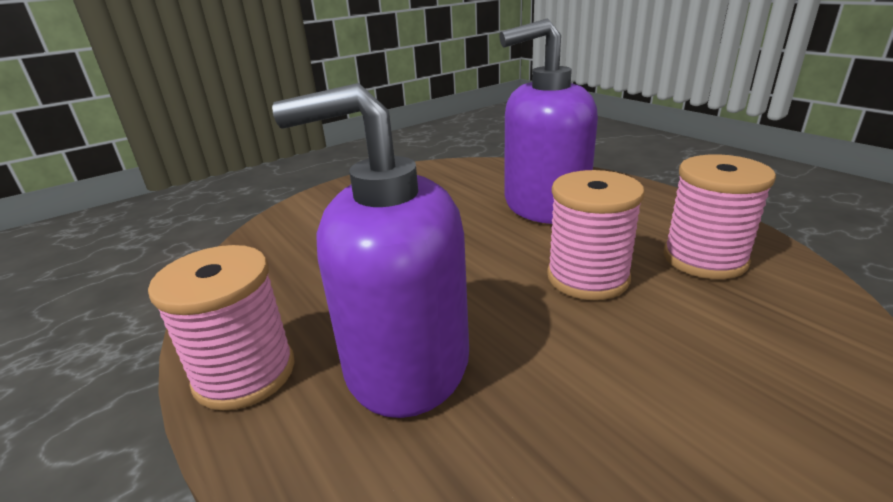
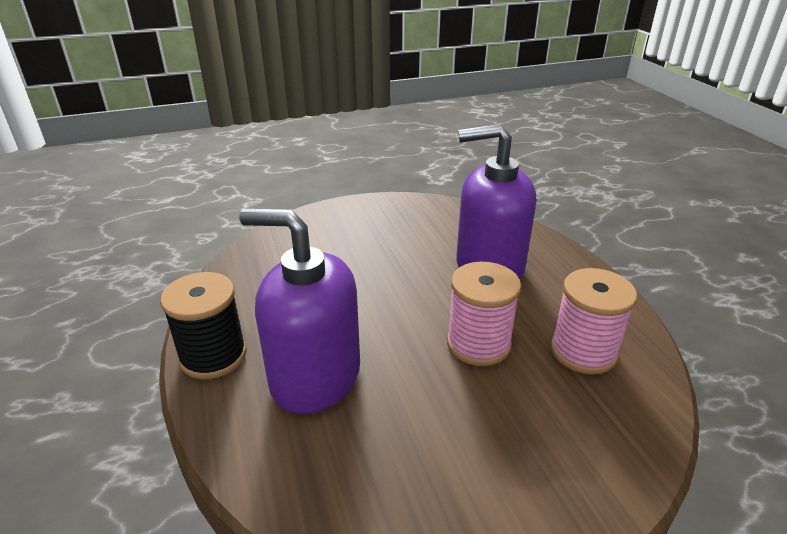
camera: 15 degrees right, 5 degrees up
pink spool [148,245,295,411] -> black spool [160,272,247,379]

